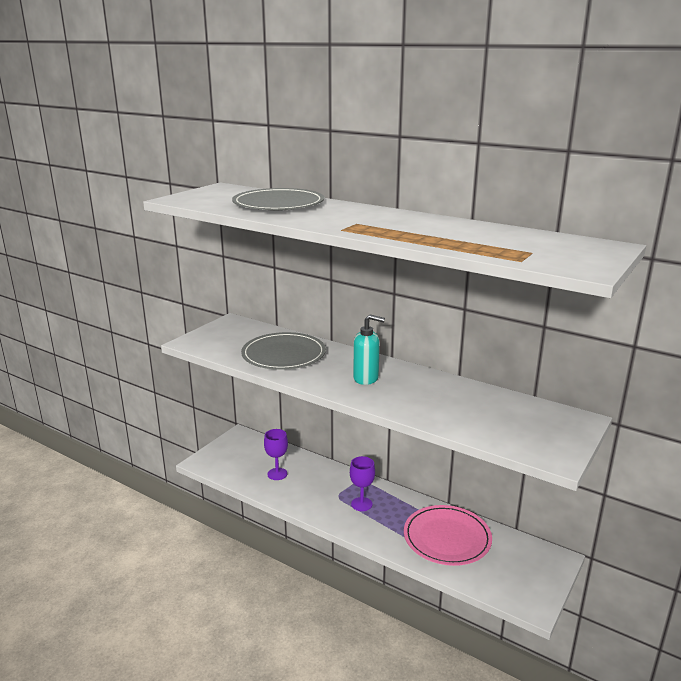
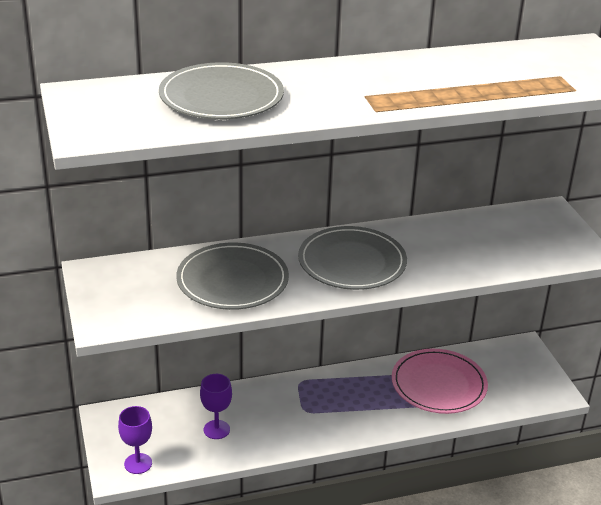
camera: 50 degrees left, 10 degrees up
purple goblet [350,456,375,511] -> purple goblet moved to [118,406,152,474]
turquoise soap dispenser [353,314,385,385] -> grey plate [298,226,407,290]

